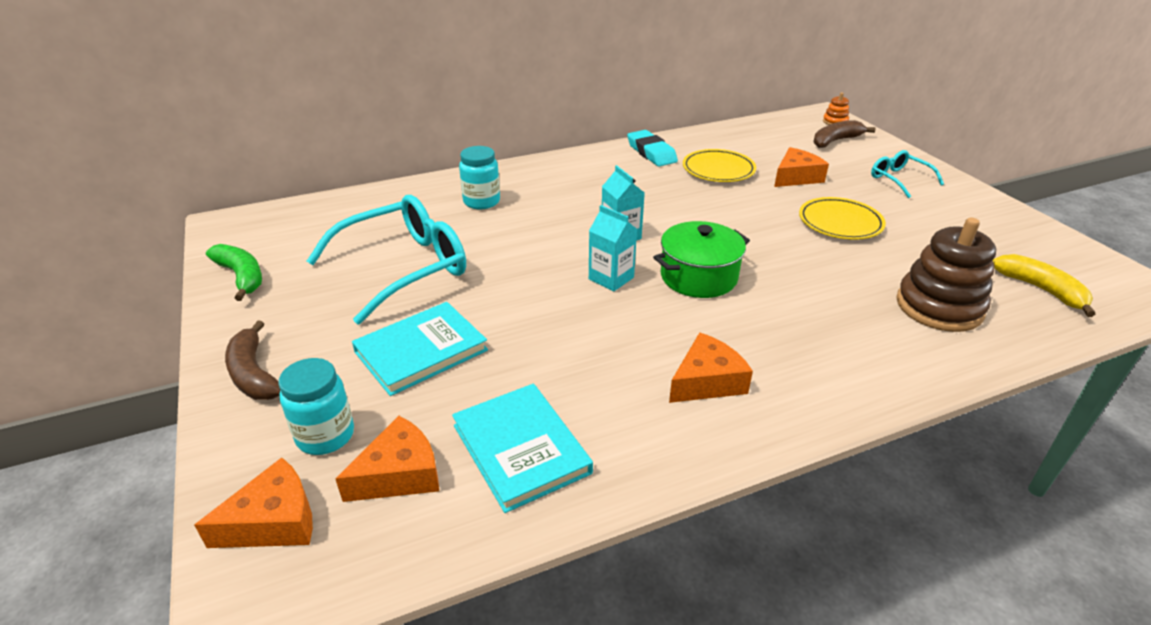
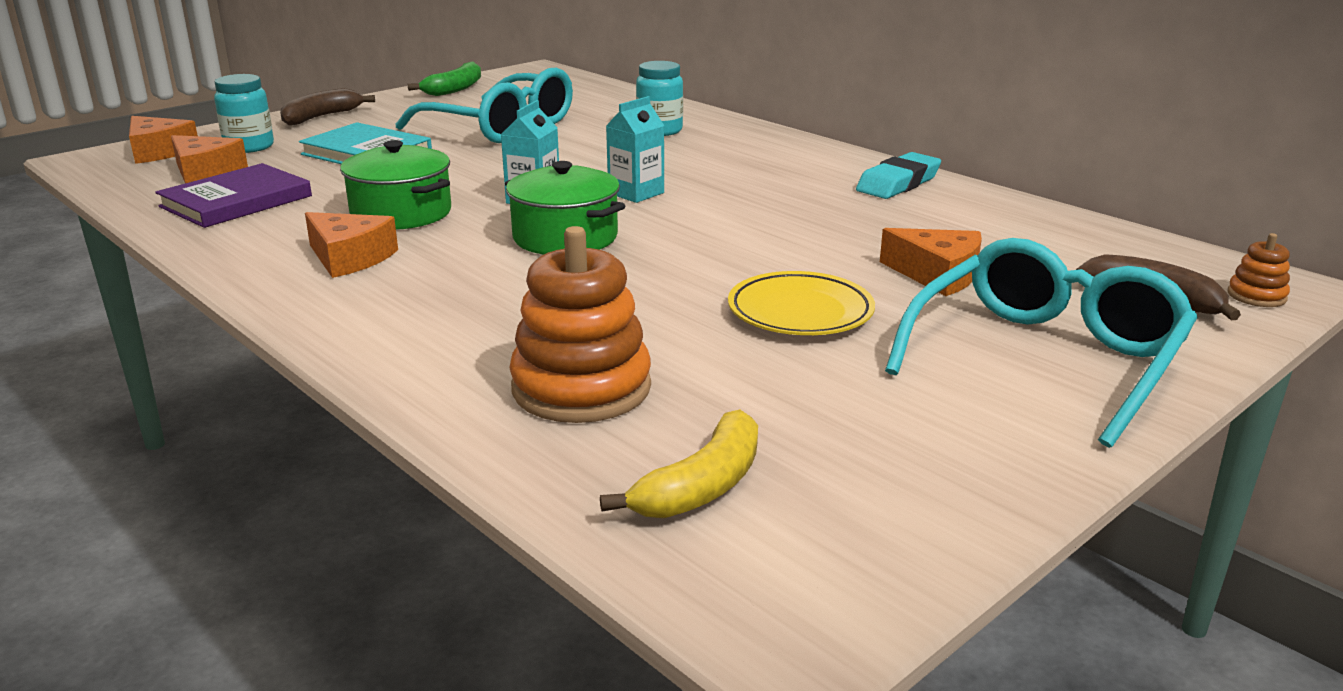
camera: 70 degrees right, 10 degrees down
turquoise book [452,384,593,513] -> purple book [155,163,312,228]
yellow plate [683,149,756,182] -> none
turquoise glasses [871,150,944,198] -> turquoise glasses [885,238,1198,448], size x1.97
brown stacking toy [896,218,996,332] -> orange stacking toy [509,226,651,423]
none -> green pot [340,140,451,230]

